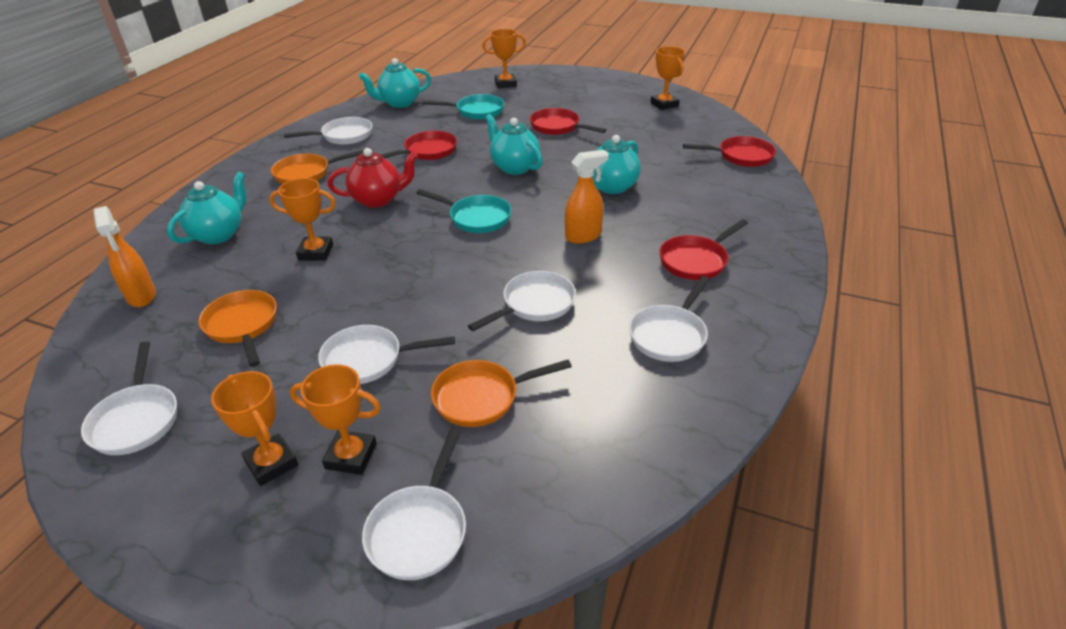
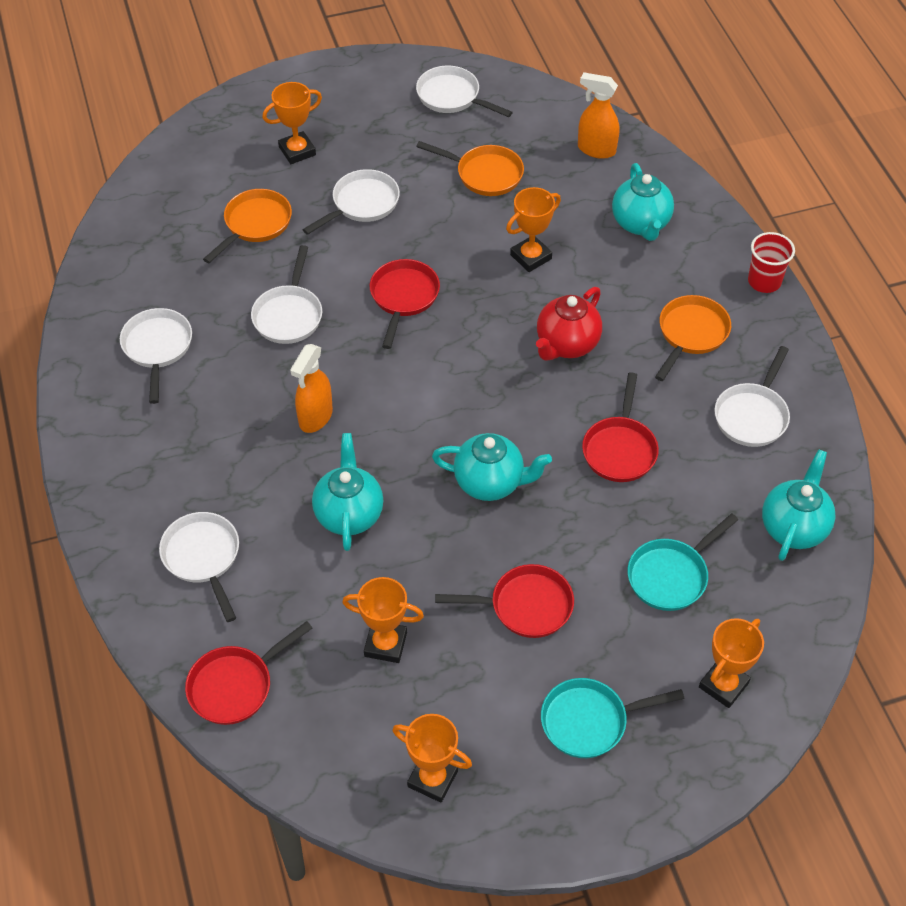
camera: 140 degrees right, 15 degrees up
orange trophy [211,371,298,486] -> orange trophy moved to [342,577,424,663]
white pan [362,429,466,580] -> white pan moved to [159,512,239,622]
turquoise pan [417,189,512,233] -> turquoise pan moved to [541,678,685,758]
red pan [659,219,748,280] -> red pan moved to [370,259,440,349]
none -> red cup [748,232,795,293]

